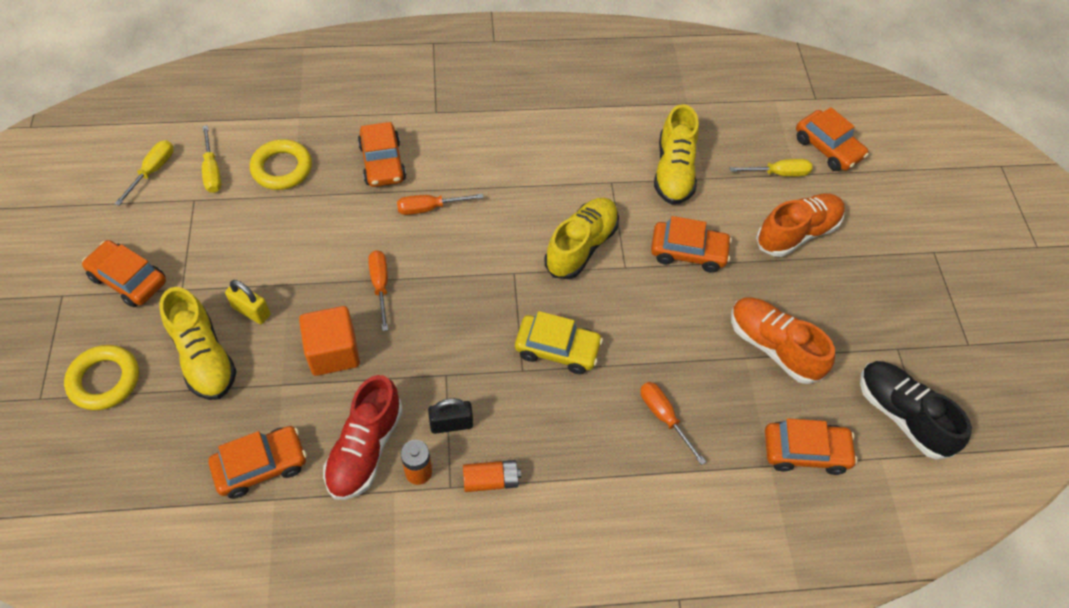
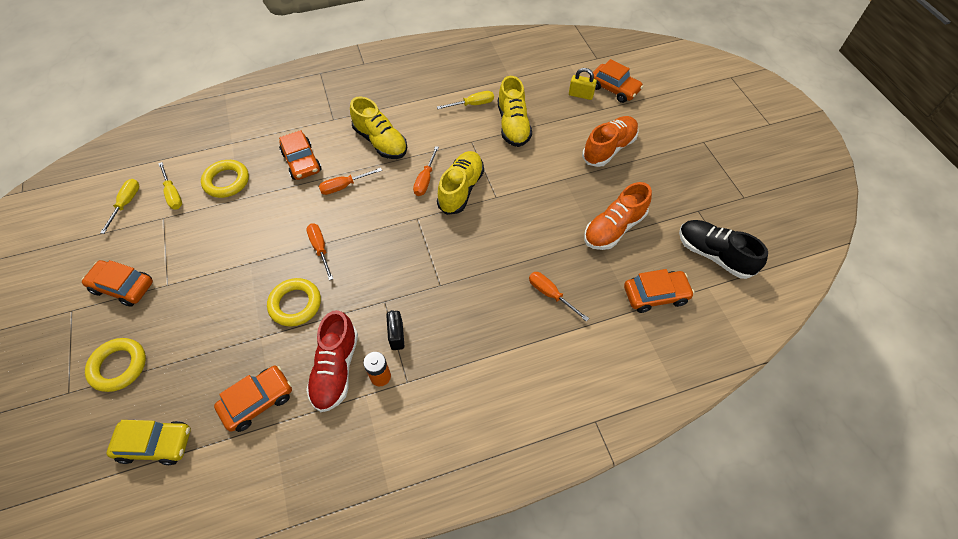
camera: 10 degrees left, 0 degrees up
yellow shoe [160,287,237,400] -> yellow shoe moved to [350,97,407,159]
yellow padlock [225,280,271,324] -> yellow padlock moved to [569,68,597,100]
orange cube [299,306,360,376] -> yellow ring [267,278,321,327]
black padlock [428,398,473,434] -> black padlock turned 75 degrees counterclockwise [386,310,404,350]
orange battery [463,460,521,492] -> none
yellow car [515,311,603,374] -> yellow car moved to [107,420,191,465]
orange car [651,216,732,273] -> none
yellow screwdriver [729,159,812,176] -> yellow screwdriver moved to [437,91,494,109]
orange shoe [731,297,835,384] -> orange shoe turned 75 degrees counterclockwise [584,182,652,250]
none -> orange screwdriver [413,146,439,196]

